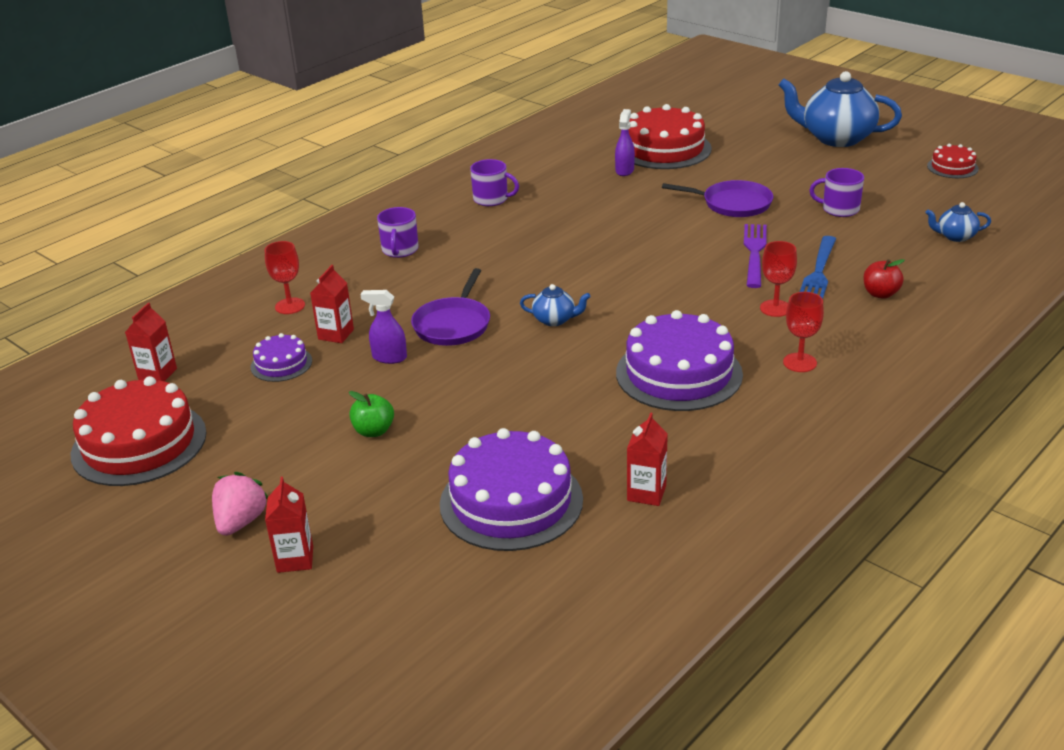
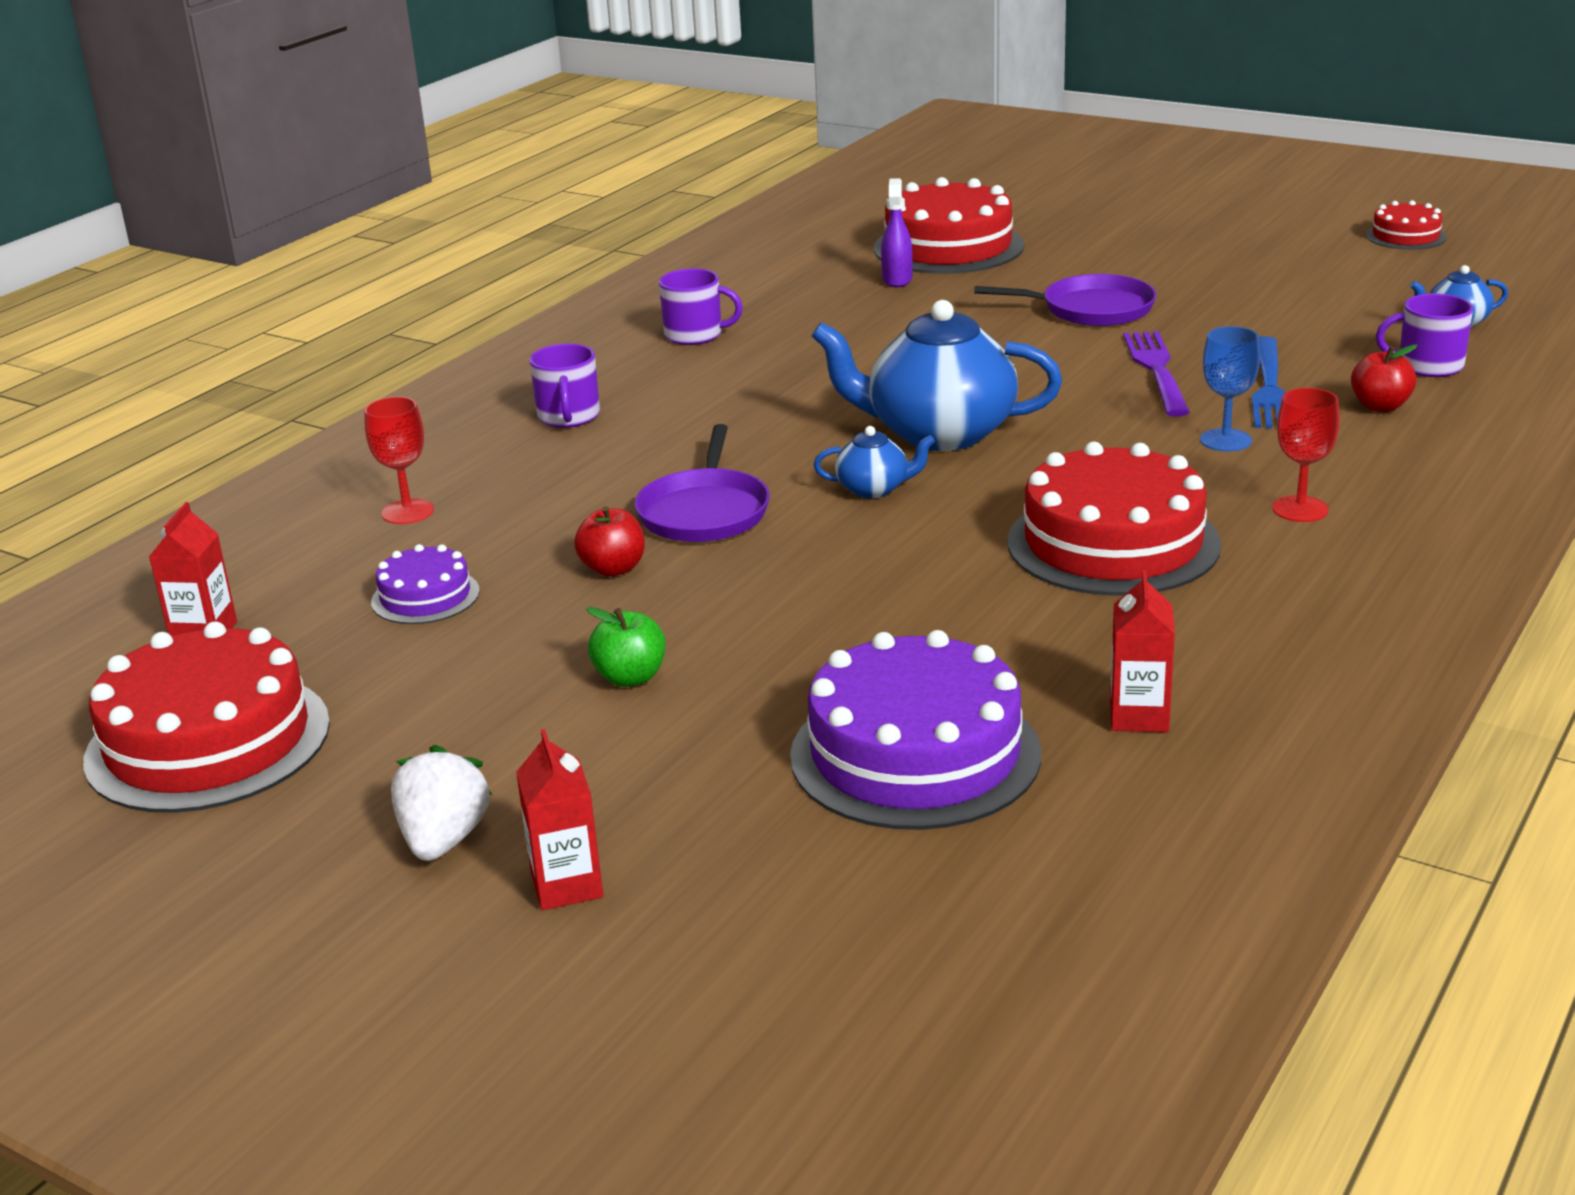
camera: 10 degrees left, 5 degrees down
pink strawberry [212,472,268,536] -> white strawberry [391,745,492,861]
red carton [310,265,354,343] -> none
purple spray bottle [360,290,407,364] -> red apple [574,506,645,577]
purple cake [616,310,743,411] -> red cake [1007,442,1221,596]
red goblet [760,241,797,317] -> blue goblet [1200,326,1260,452]
blue teapot [779,71,902,147] -> blue teapot moved to [811,300,1062,451]
purple mug [809,168,864,217] -> purple mug moved to [1376,293,1473,377]

